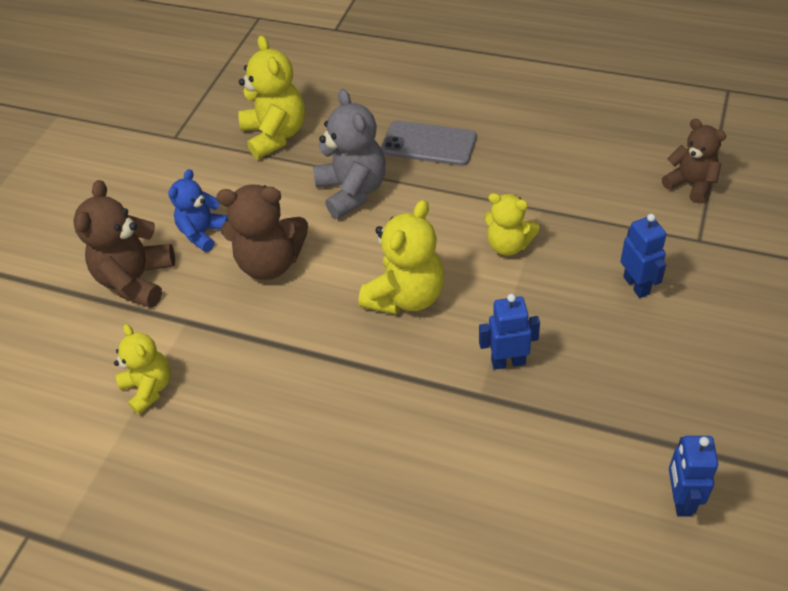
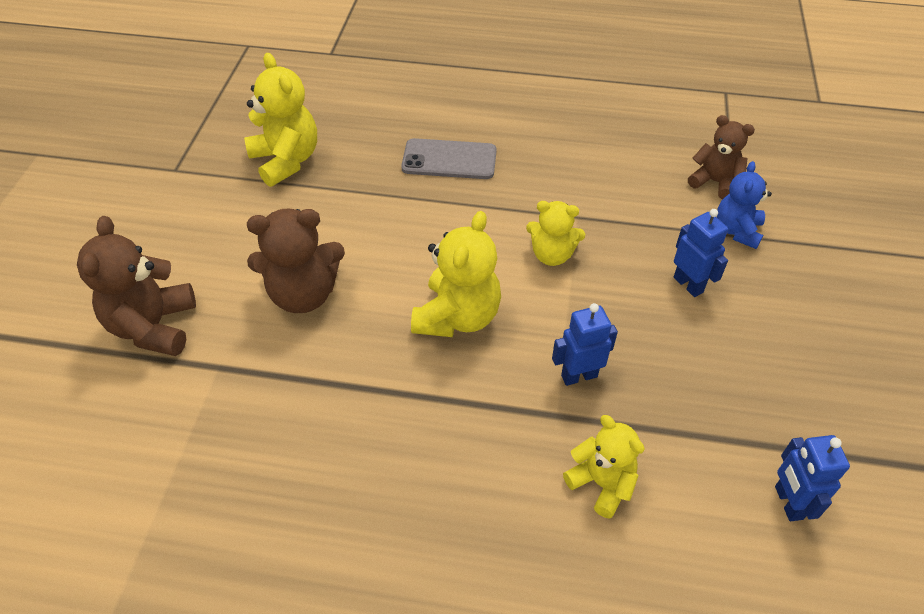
camera: 15 degrees left, 0 degrees up
yellow teddy bear [114,324,171,415] -> yellow teddy bear moved to [563,415,645,519]
blue teddy bear [168,169,229,252] -> blue teddy bear moved to [717,161,772,249]
grey teddy bear [313,89,386,219] -> none

